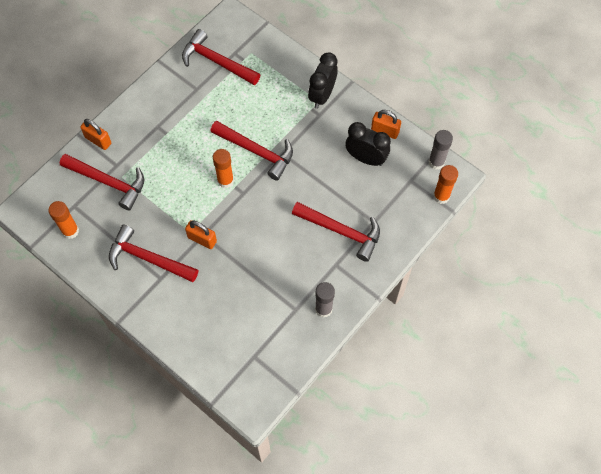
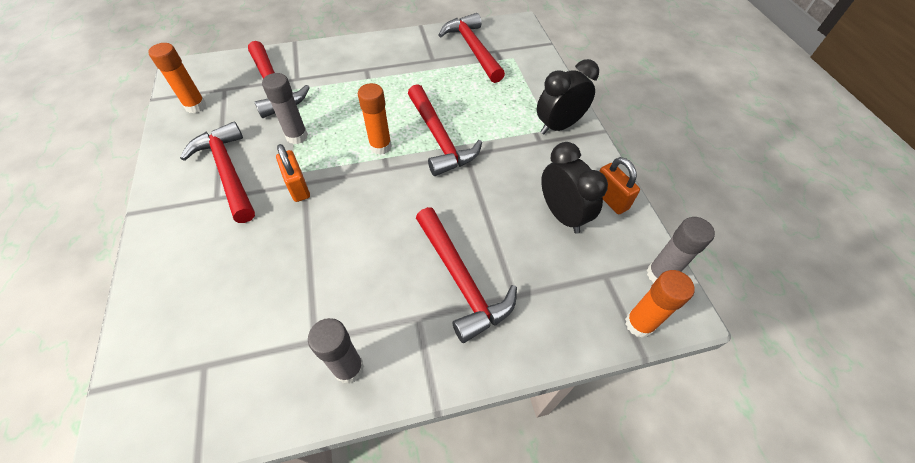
camera: 35 degrees right, 10 degrees down
orange padlock [80,119,111,150] -> none
none -> grey glue stick [262,73,308,144]

